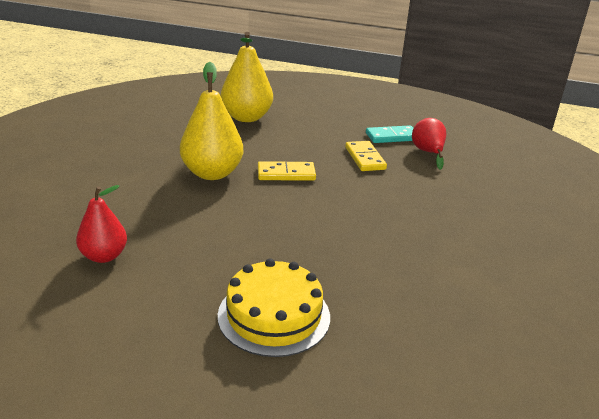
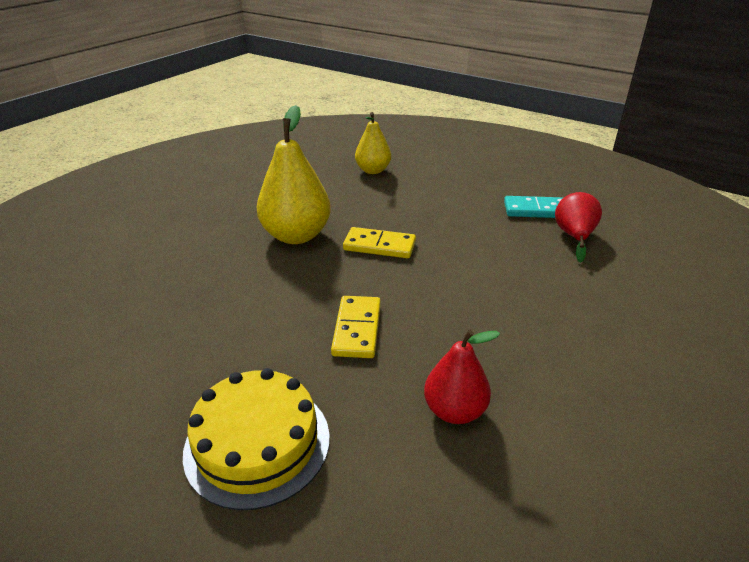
camera: 20 degrees right, 5 degrees up
red pear [76,185,127,263] -> red pear moved to [424,330,500,424]
yellow pear [221,32,273,122] -> yellow pear [355,112,391,174], size x0.61
yellow domino [345,141,387,171] -> yellow domino moved to [331,296,381,358]

